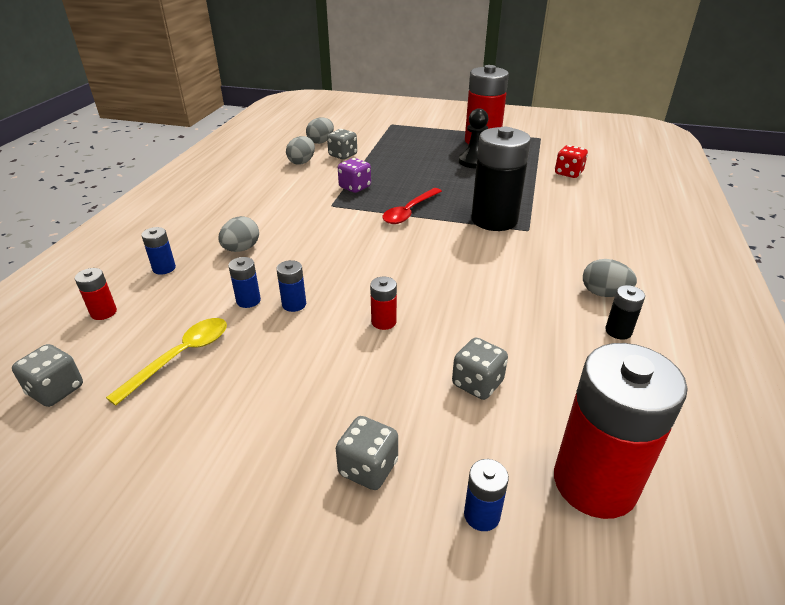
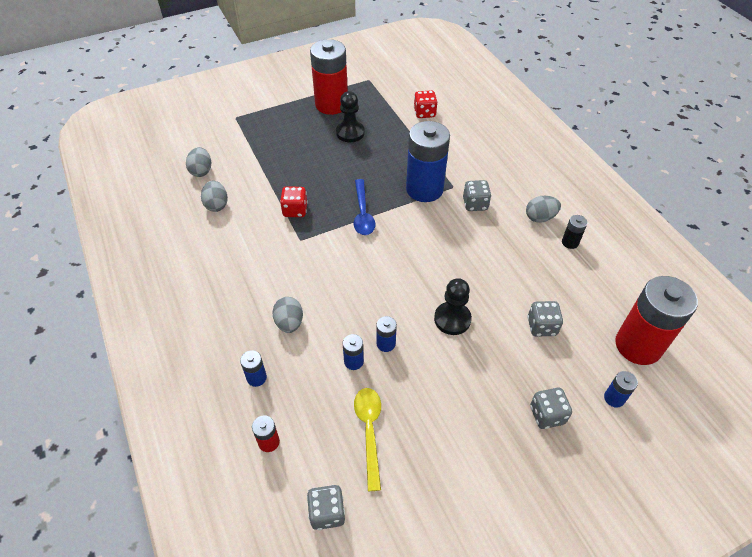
camera: 40 degrees left, 15 degrees up
grey dice [327,129,357,160] -> grey dice moved to [463,180,491,211]
purple dice [338,158,371,193] -> red dice [280,186,308,217]
red battery [370,277,397,330] -> black pawn [434,278,472,335]
red spoon [382,188,442,224] -> blue spoon [353,179,376,235]
black battery [471,127,531,231] -> blue battery [406,121,450,202]

